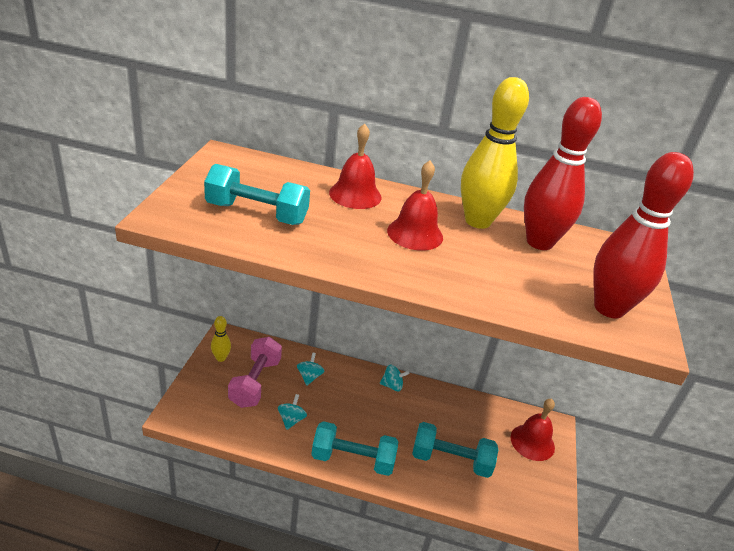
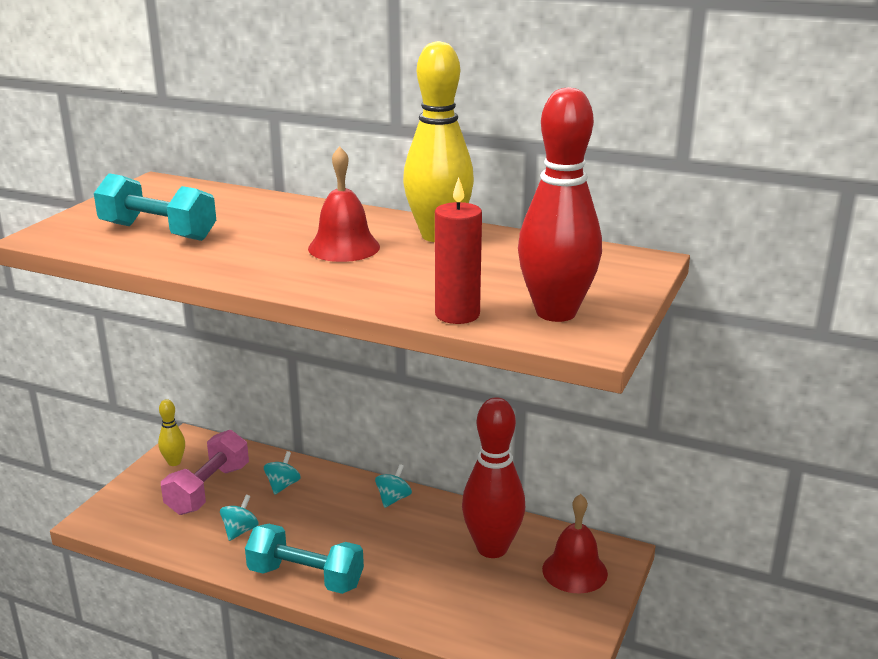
camera: 15 degrees right, 10 degrees down
red bell [329,124,382,209] -> none
turquoise spinning top [380,364,409,391] -> turquoise spinning top turned 75 degrees counterclockwise [375,464,412,508]
turquoise dumbbell [412,422,498,478] -> none
red bowling pin [524,97,602,250] -> red bowling pin moved to [462,397,525,558]
none -> red candle [435,177,482,324]

